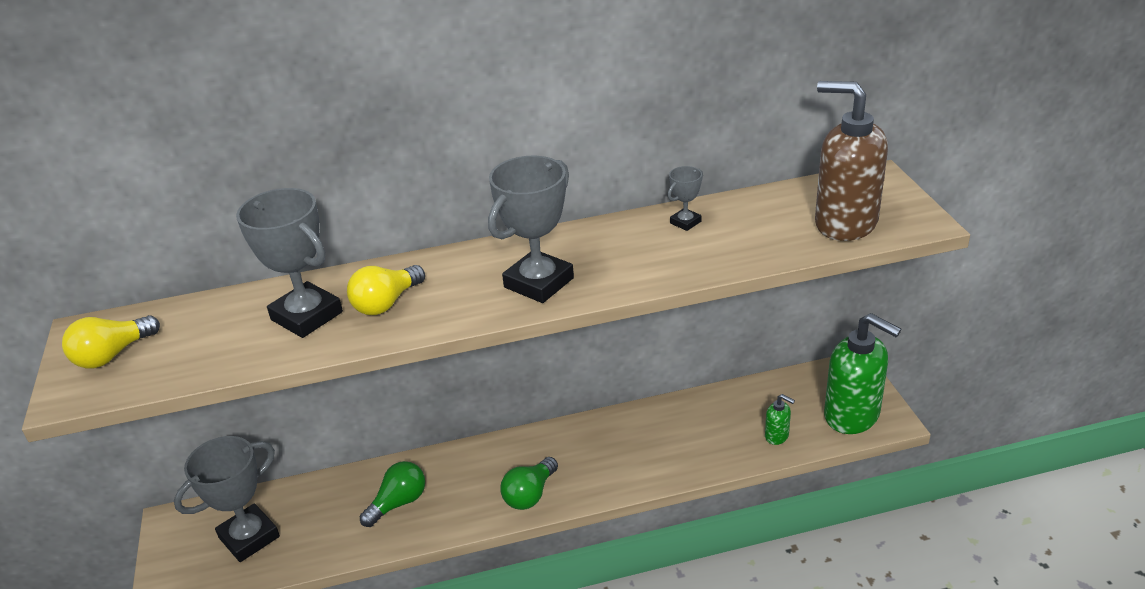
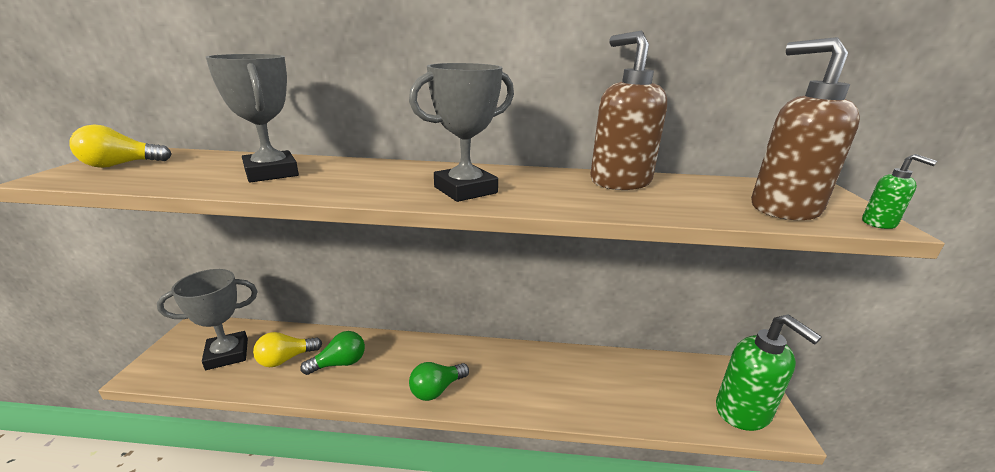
camera: 15 degrees right, 10 degrees down
yellow light bulb [347,265,425,315] -> yellow light bulb moved to [253,332,322,367]
grey trophy [668,166,703,231] -> brown soap dispenser [590,31,667,190]
green soap dispenser [765,394,795,445] -> green soap dispenser moved to [862,154,937,229]

